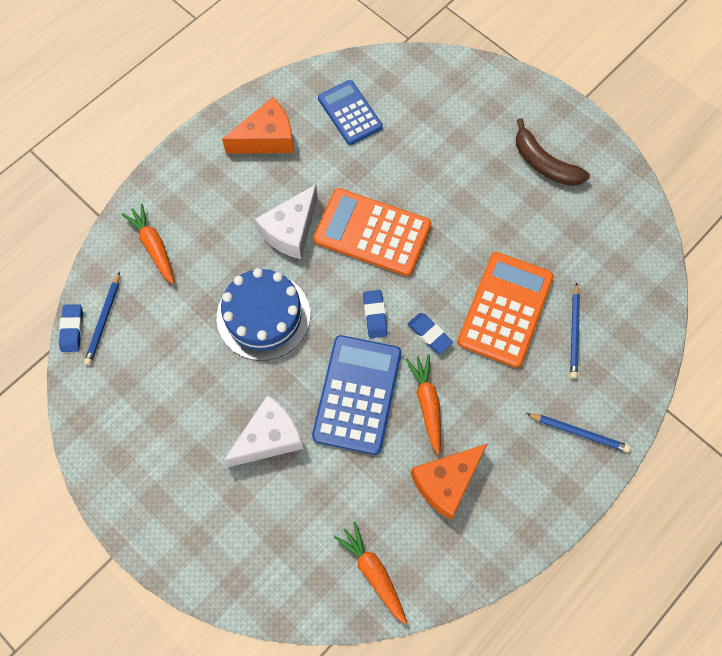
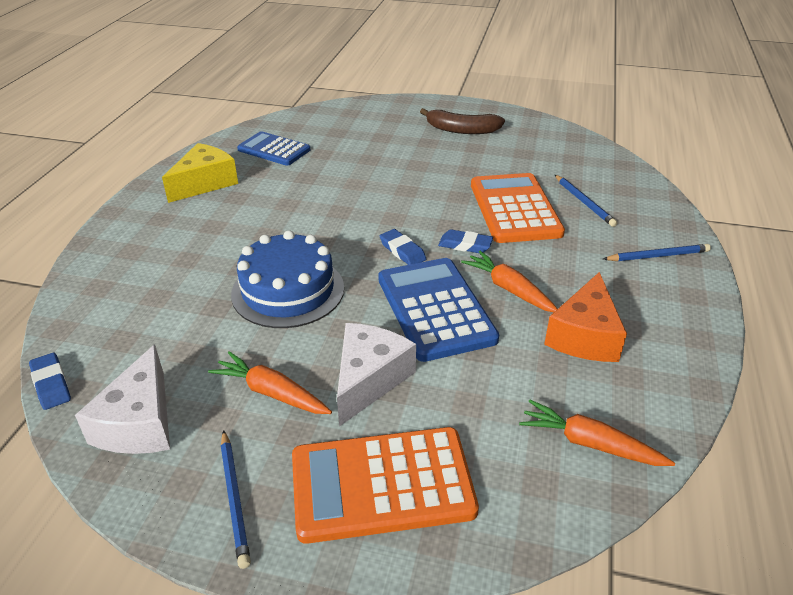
camera: 30 degrees left, 30 degrees down
blue pencil [84,272,120,365] -> blue pencil moved to [221,430,251,569]
orange carrot [122,204,174,284] -> orange carrot moved to [208,351,332,414]
orange cheese [222,97,294,154] -> yellow cheese [162,143,238,203]
white cheese [255,184,318,259] -> white cheese moved to [75,344,170,454]
orange calculator [313,188,431,276] -> orange calculator moved to [292,427,479,544]

